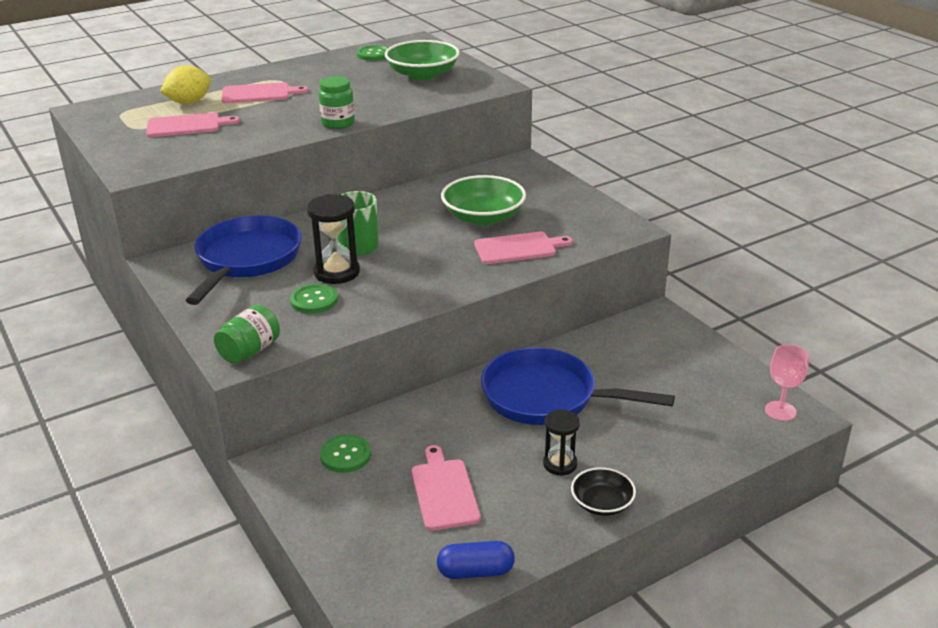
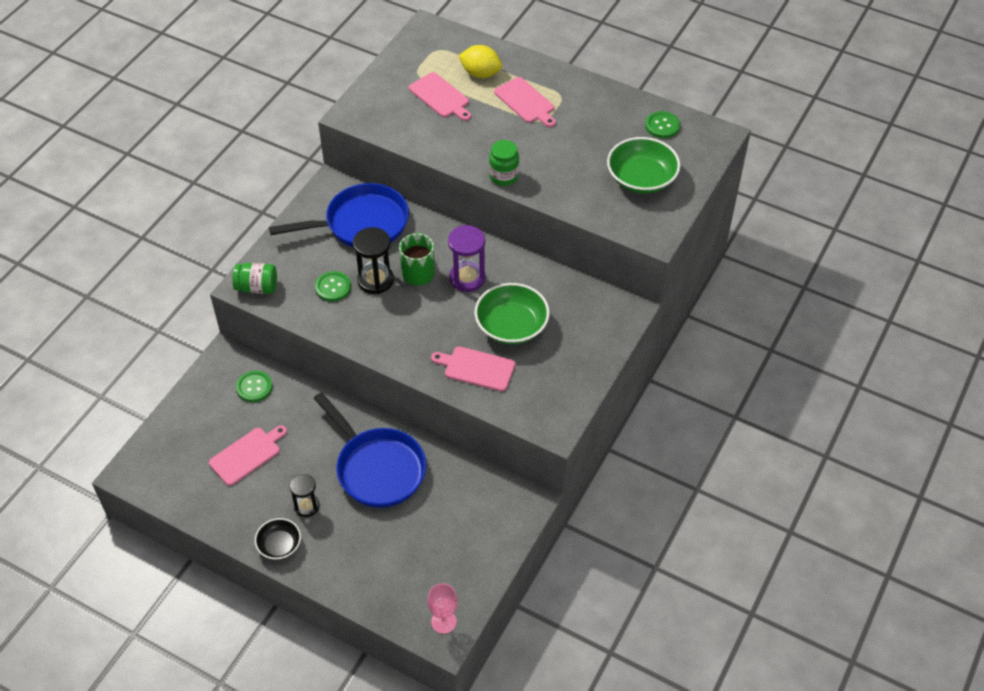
camera: 60 degrees right, 20 degrees up
blue capsule [437,541,515,579] -> none
pink cutting board [474,232,573,264] -> pink cutting board turned 150 degrees clockwise [431,346,515,392]
blue pan [481,347,675,425] -> blue pan turned 150 degrees clockwise [314,392,426,508]
none -> purple hourglass [448,225,486,292]

